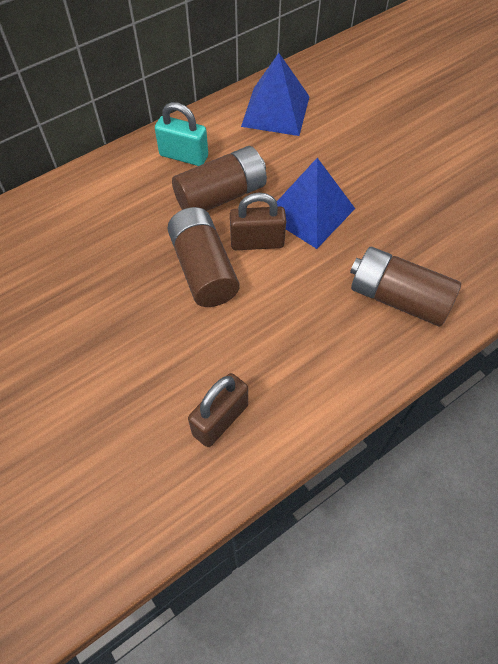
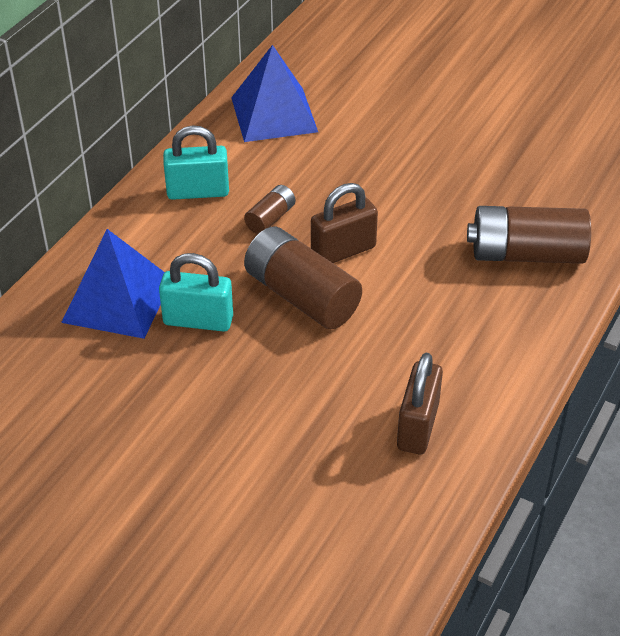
camera: 25 degrees left, 15 degrees down
brown battery [172,146,267,211] -> brown battery [244,185,296,234], size x0.50
blue pyramid [277,158,355,249] -> blue pyramid moved to [61,229,165,339]
none -> turquoise padlock [159,253,233,332]

